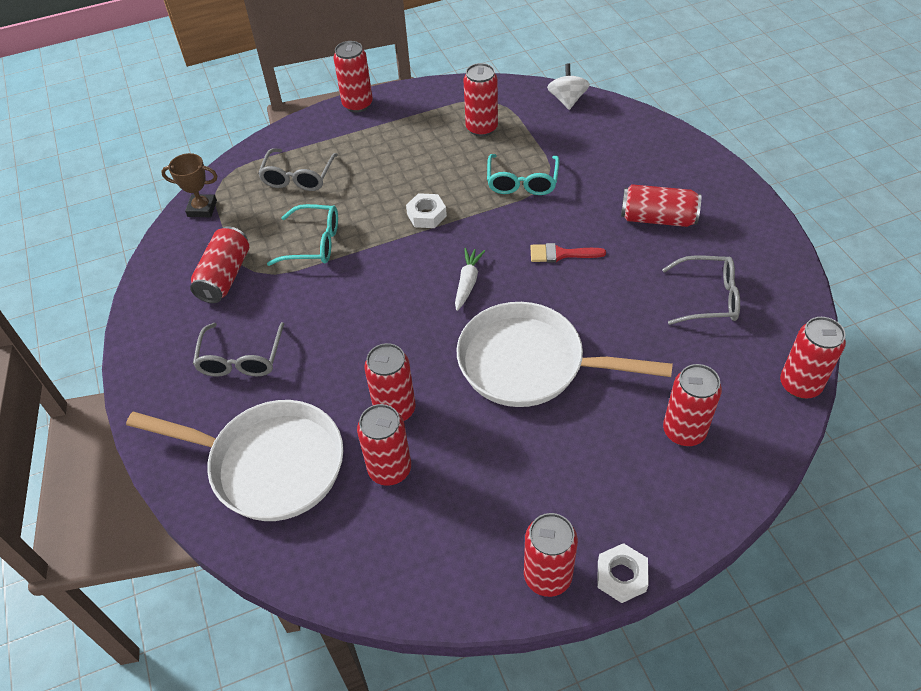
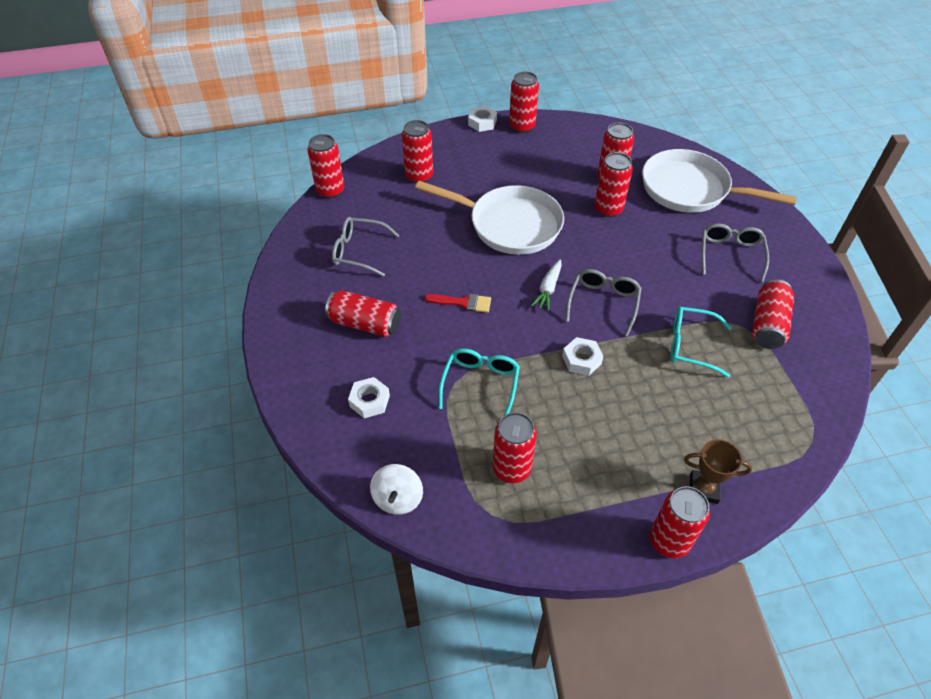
camera: 175 degrees left, 0 degrees up
brown trophy [161,153,217,217] -> brown trophy moved to [684,439,752,504]
grey glasses [258,148,338,191] -> grey glasses moved to [565,269,642,336]
none -> white nut [348,377,390,418]

